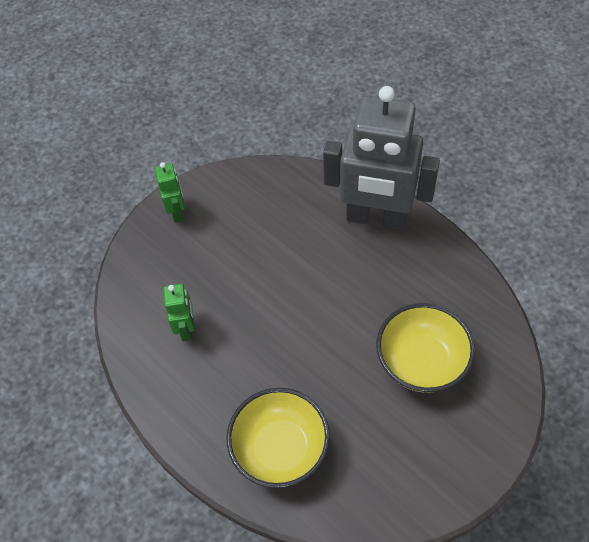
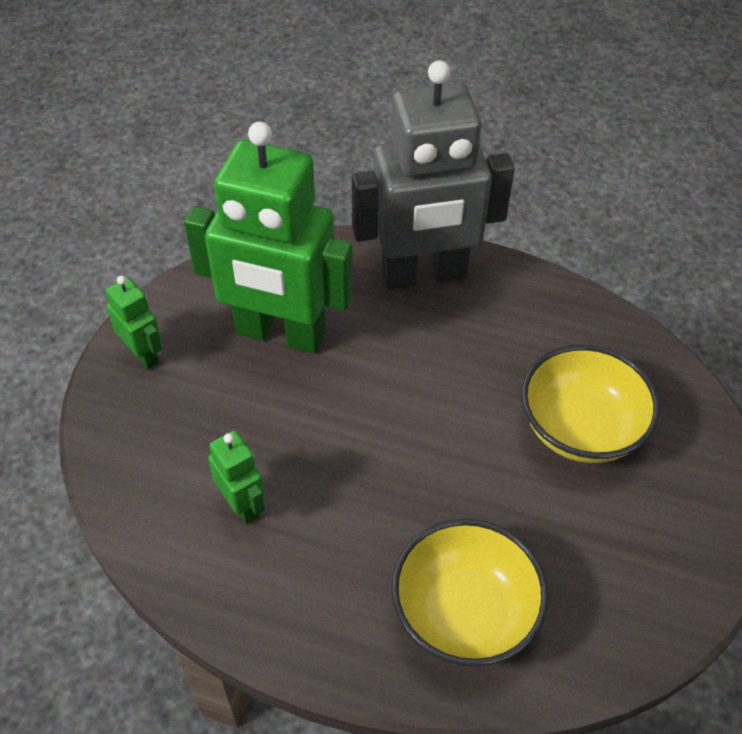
camera: 30 degrees left, 5 degrees down
none -> green robot [184,122,353,354]

